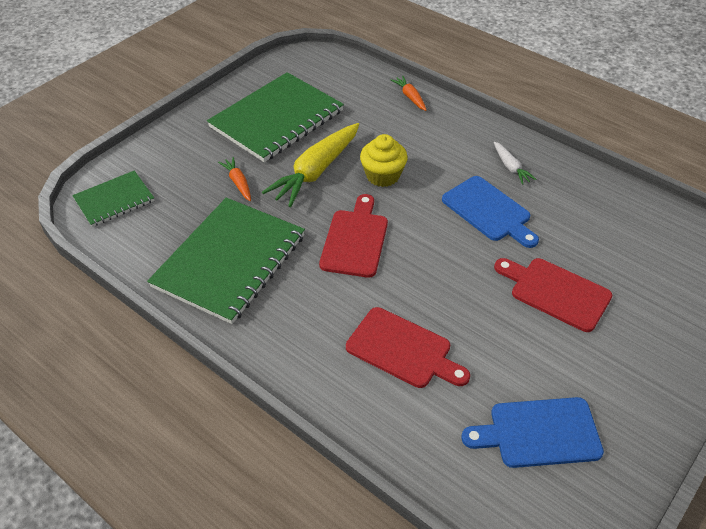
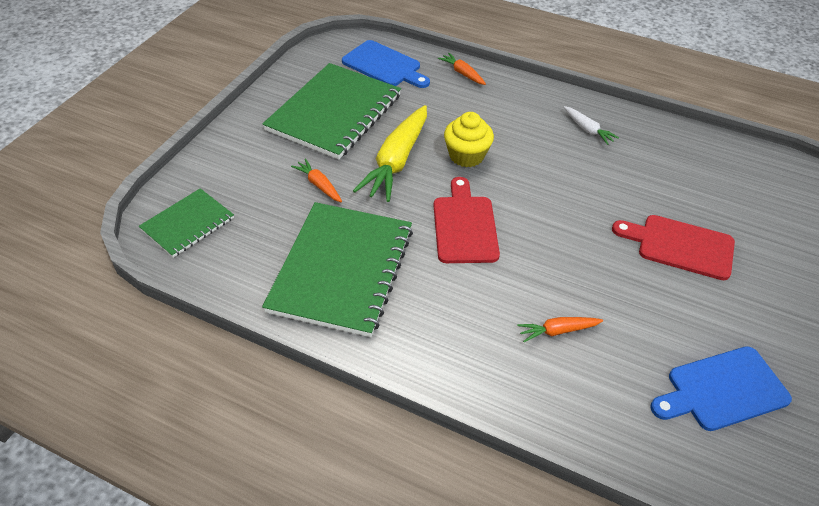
camera: 15 degrees left, 0 degrees up
red cutting board [346,307,470,388] -> orange carrot [517,317,603,342]
blue cutting board [442,176,539,248] -> blue cutting board moved to [342,40,430,88]

